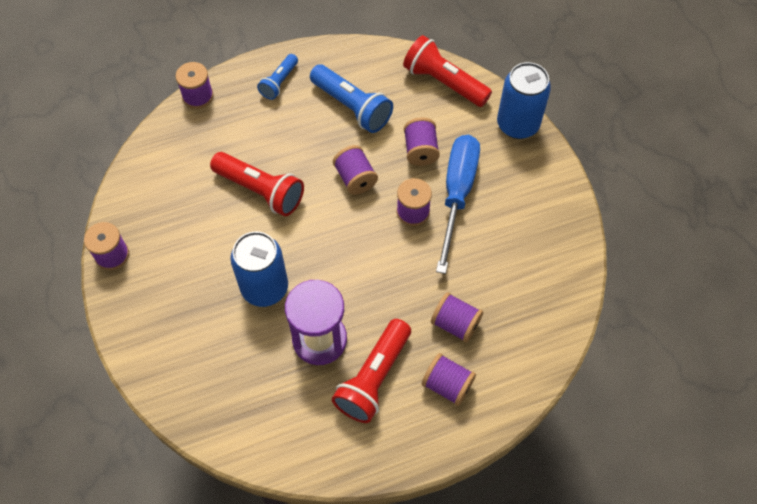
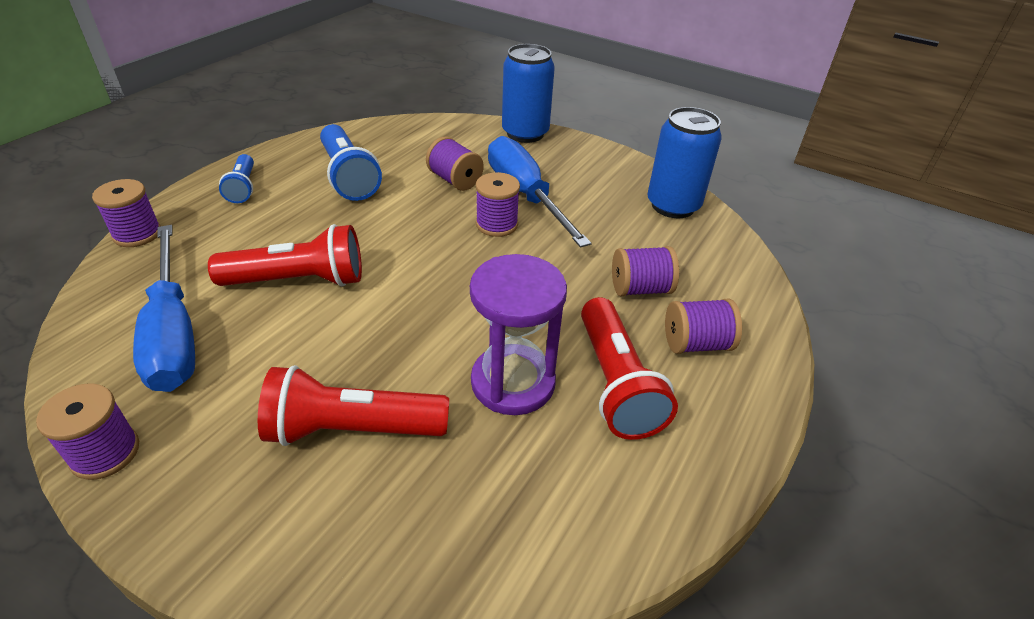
camera: 40 degrees left, 20 degrees down
blue can [230,232,288,307] -> blue can moved to [647,107,722,218]
blue flashlight [310,64,393,133] -> blue flashlight turned 60 degrees clockwise [320,124,382,201]
purple spool [333,145,378,195] -> none
red flashlight [403,35,492,107] -> red flashlight moved to [258,365,449,446]
none -> blue screwdriver [133,225,195,392]

